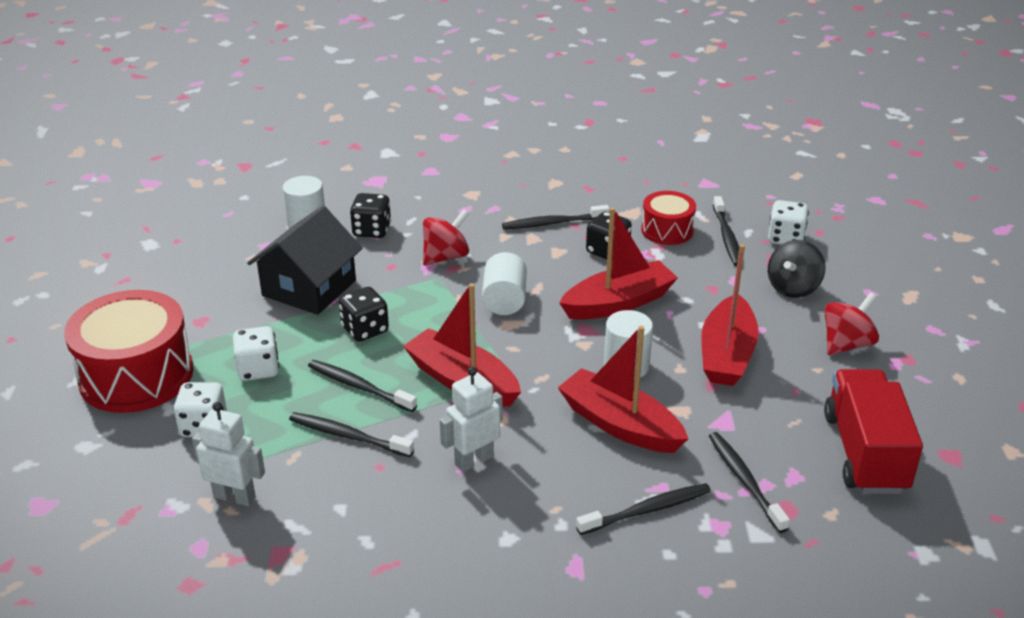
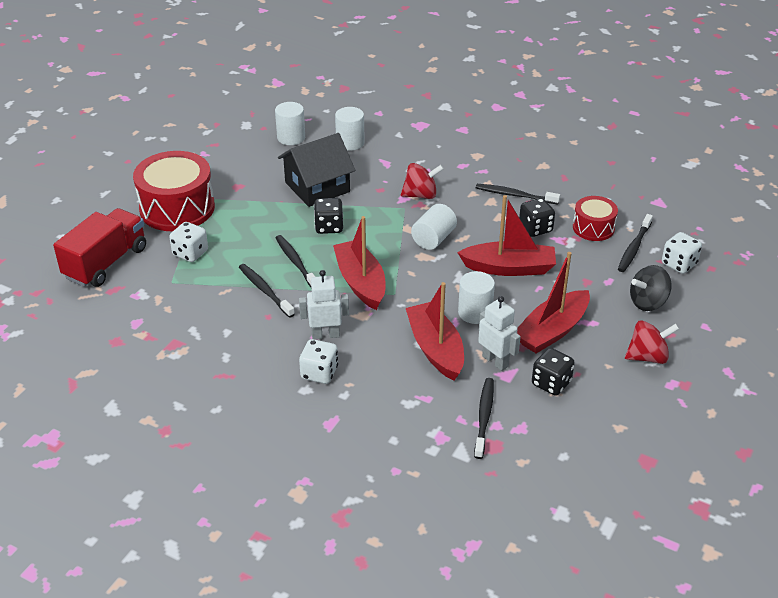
camera: 30 degrees right, 5 degrees up
white robot [192,402,265,506] -> white robot moved to [478,296,521,371]
white dice [233,326,279,381] -> white dice moved to [299,339,338,384]
black dice [350,193,391,238] -> black dice moved to [532,348,575,396]
black toothbrush [576,483,711,535] -> none
red truck [824,369,923,494] -> red truck moved to [53,208,146,287]
none -> white cylinder [275,102,305,145]

